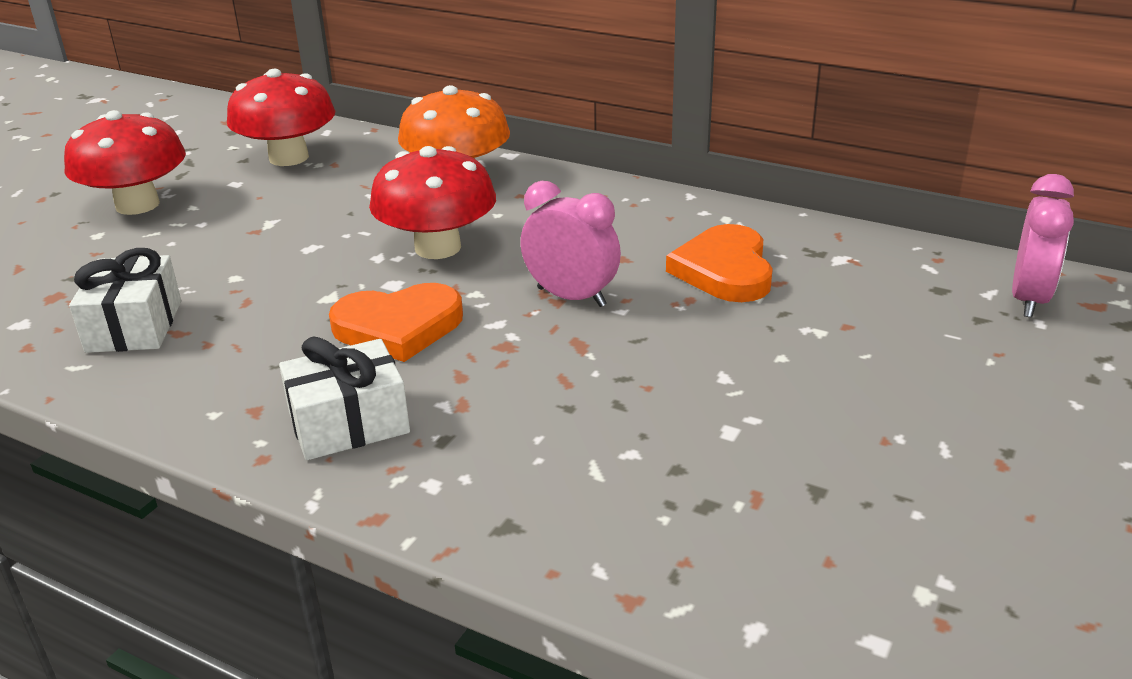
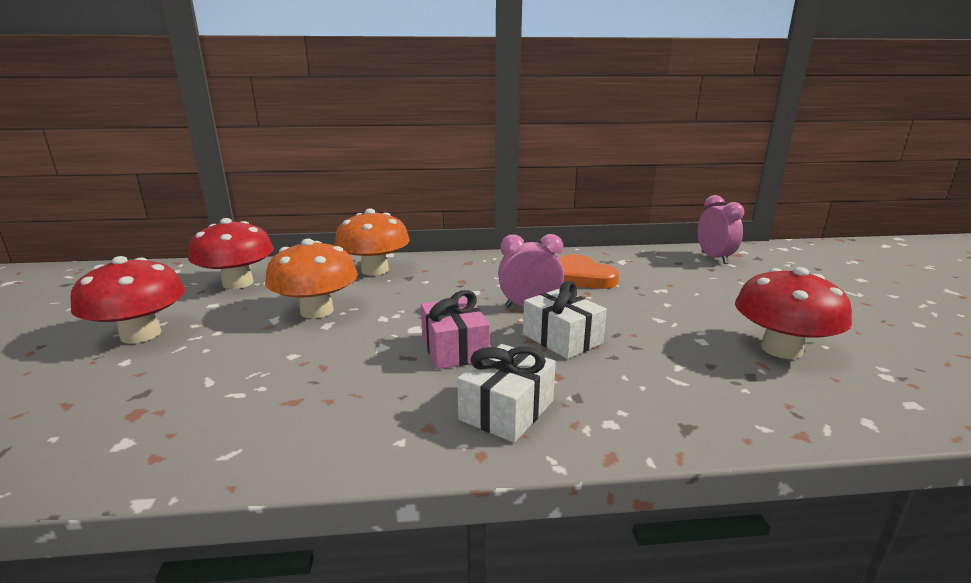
camera: 35 degrees left, 10 degrees down
white gift [69,248,181,353] -> white gift moved to [523,281,607,359]
orange heart [329,283,463,362] -> pink gift [421,290,490,369]
red mushroom [369,146,496,259] -> red mushroom moved to [735,267,852,359]
none -> orange mushroom [265,239,358,318]

